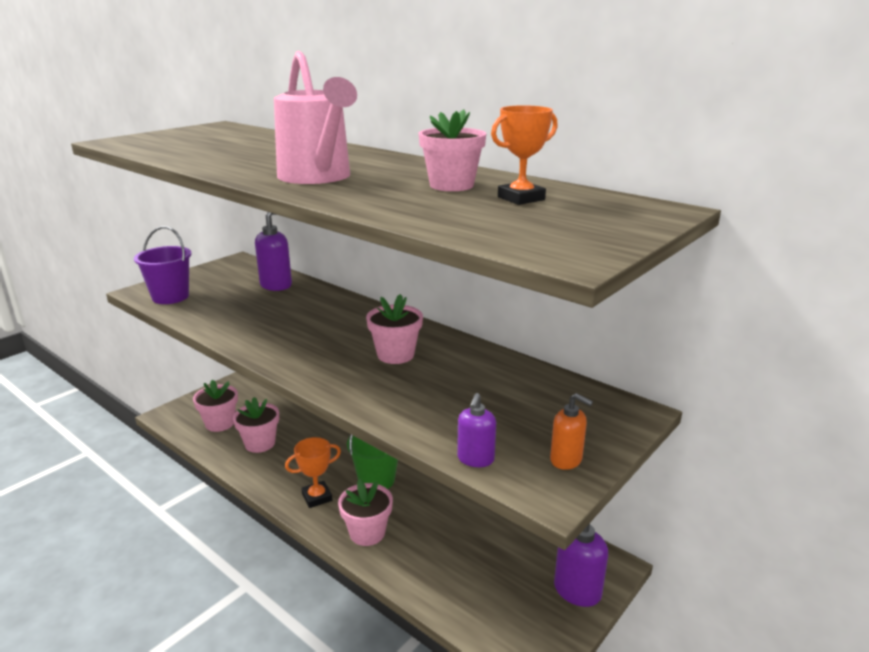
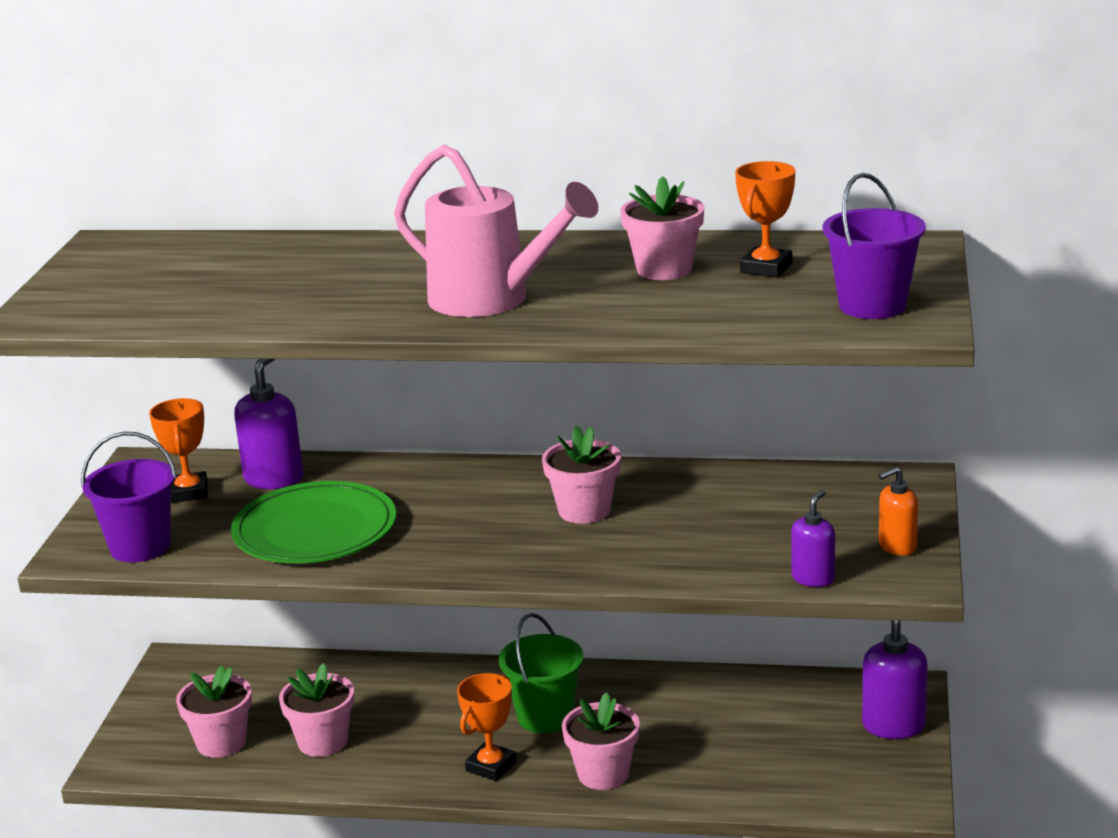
camera: 30 degrees left, 0 degrees up
purple soap dispenser [457,393,496,467] -> purple soap dispenser turned 135 degrees counterclockwise [791,489,835,587]
orange soap dispenser [550,393,593,470] -> orange soap dispenser turned 150 degrees clockwise [878,467,918,556]
none -> orange trophy [149,398,208,503]
none -> green plate [231,481,396,563]
none -> purple bucket [823,173,926,319]

